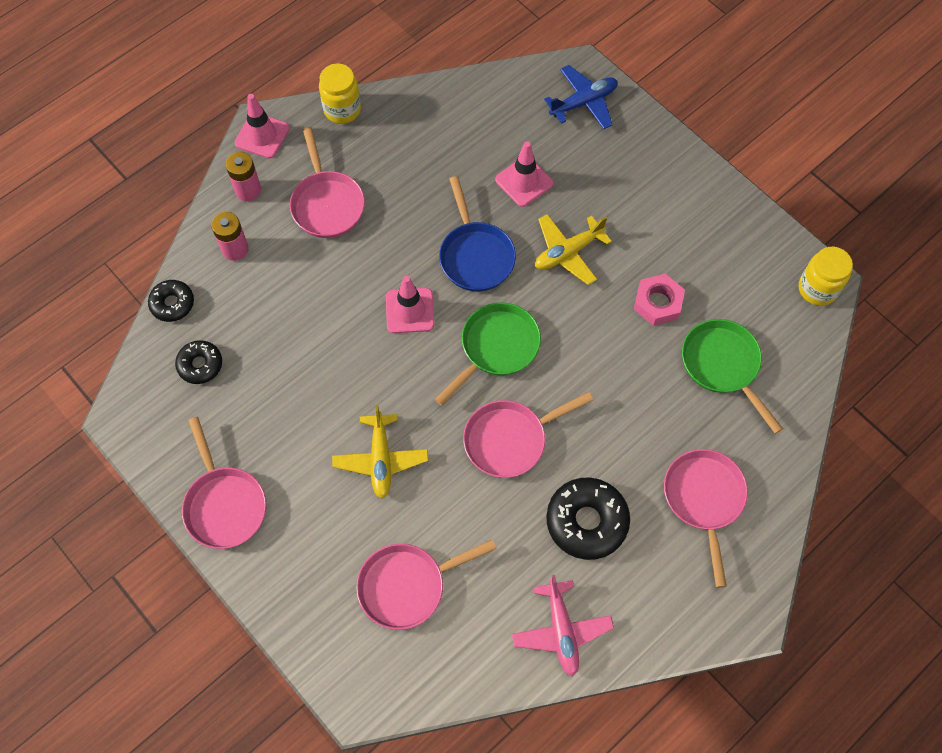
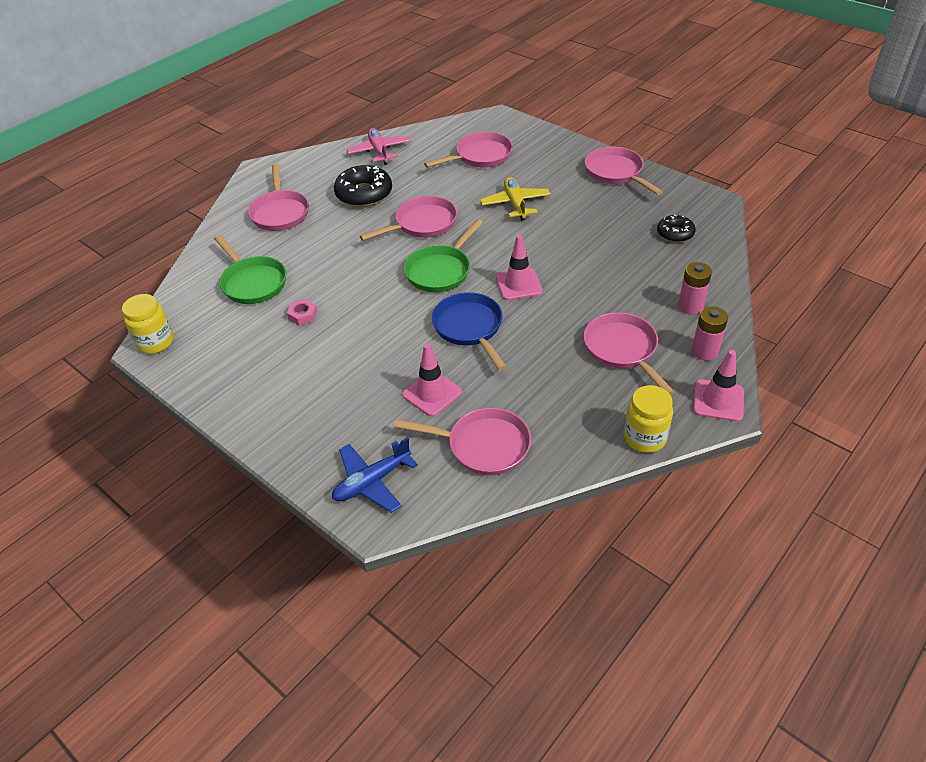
camera: 175 degrees right, 20 degrees down
black donut [148,280,194,322] -> none
yellow plane [535,214,612,285] -> none
pink nut [634,274,685,326] -> pink nut [287,299,317,326], size x0.65
none -> pink pan [394,408,531,476]

